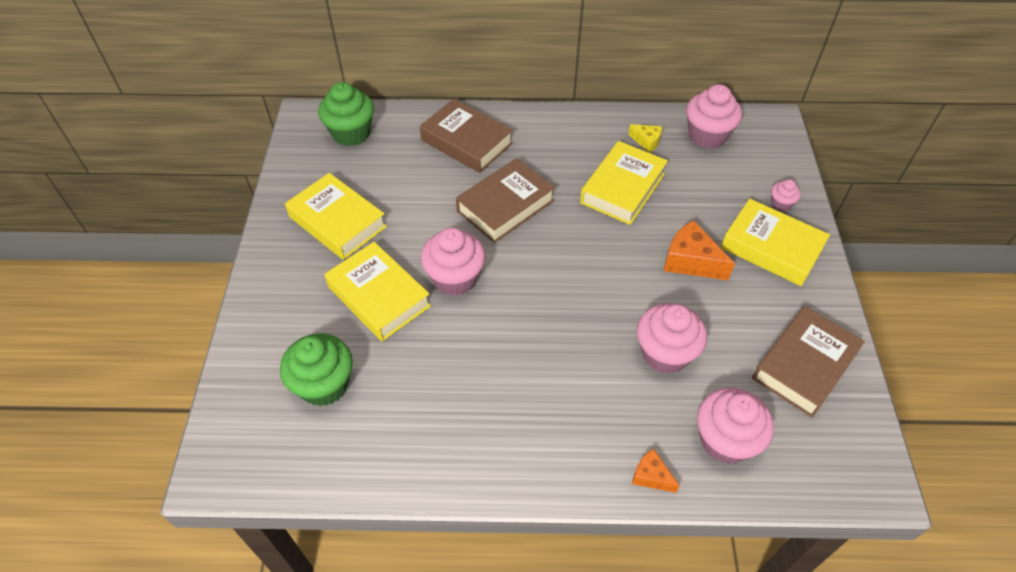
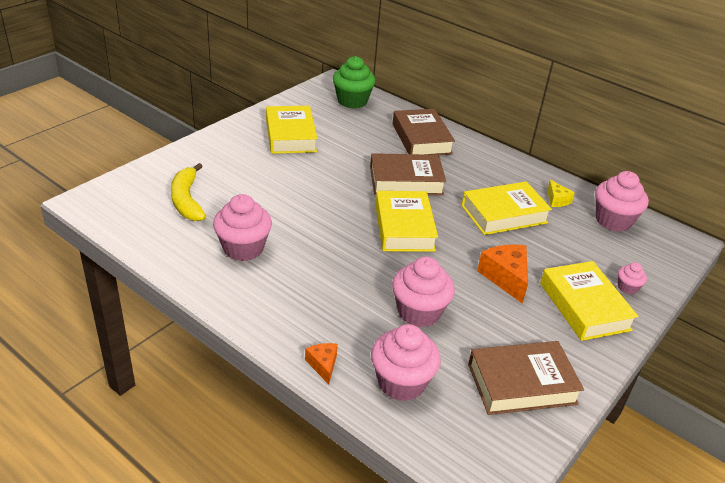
camera: 35 degrees right, 15 degrees down
green cupcake [280,334,353,406] -> yellow banana [171,163,206,221]
yellow book [325,242,431,341] -> yellow book moved to [375,191,438,252]
pink cupcake [421,227,486,296] -> pink cupcake moved to [213,194,272,261]

